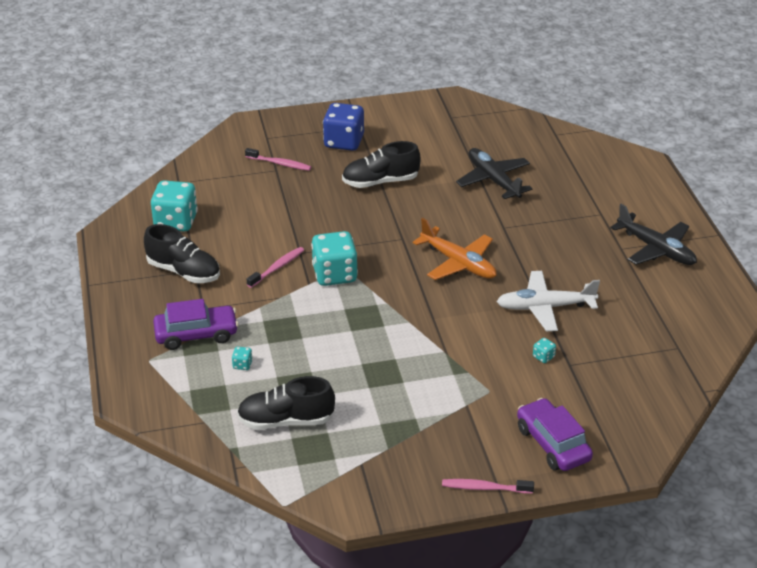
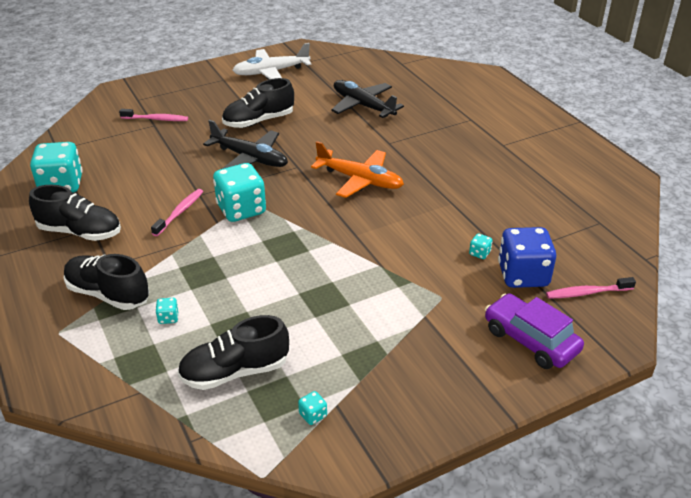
camera: 15 degrees left, 0 degrees up
purple car [153,299,239,350] -> black shoe [64,254,149,310]
blue dice [323,103,364,151] -> blue dice moved to [498,227,556,288]
pink toothbrush [442,479,534,494] -> pink toothbrush moved to [546,277,636,299]
white plane [496,271,600,331] -> white plane moved to [232,43,312,79]
black plane [610,204,697,265] -> black plane moved to [203,120,288,169]
none -> turquoise dice [298,391,327,425]

